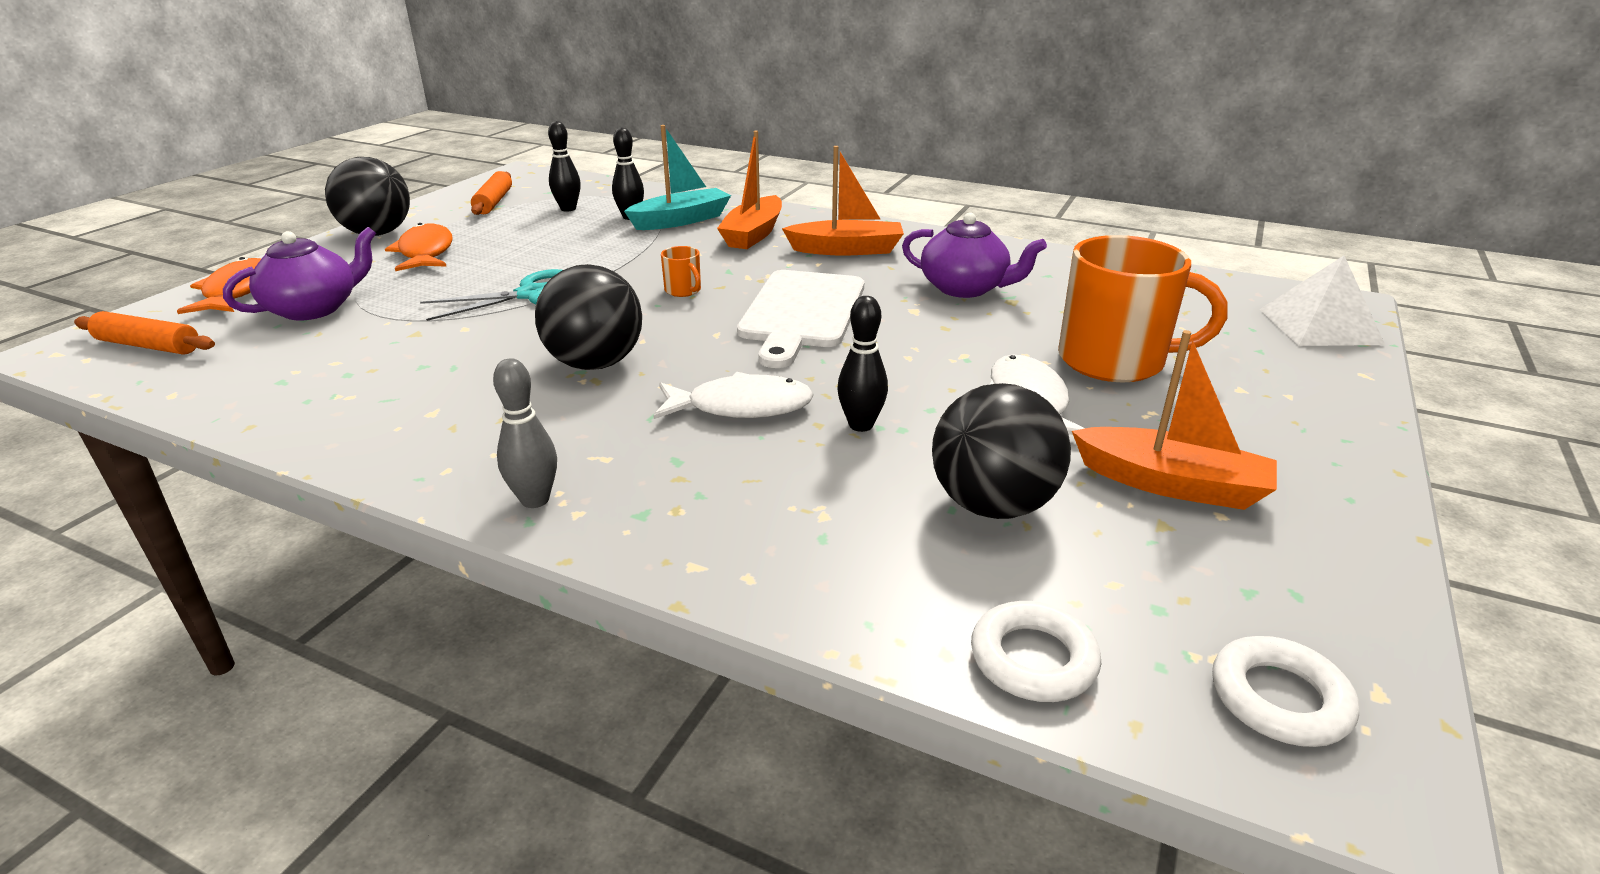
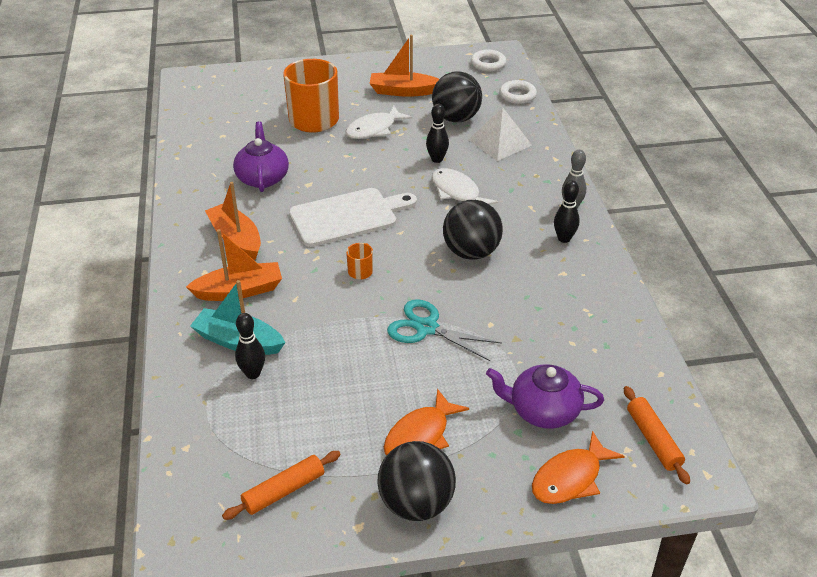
camera: 125 degrees left, 10 degrees up
black bowling pin [548,121,581,212] -> black bowling pin moved to [554,180,580,243]
orange boat [1072,330,1277,510] -> orange boat turned 75 degrees counterclockwise [369,35,439,97]
white pyramid [1259,256,1385,346] -> white pyramid moved to [468,108,532,161]

